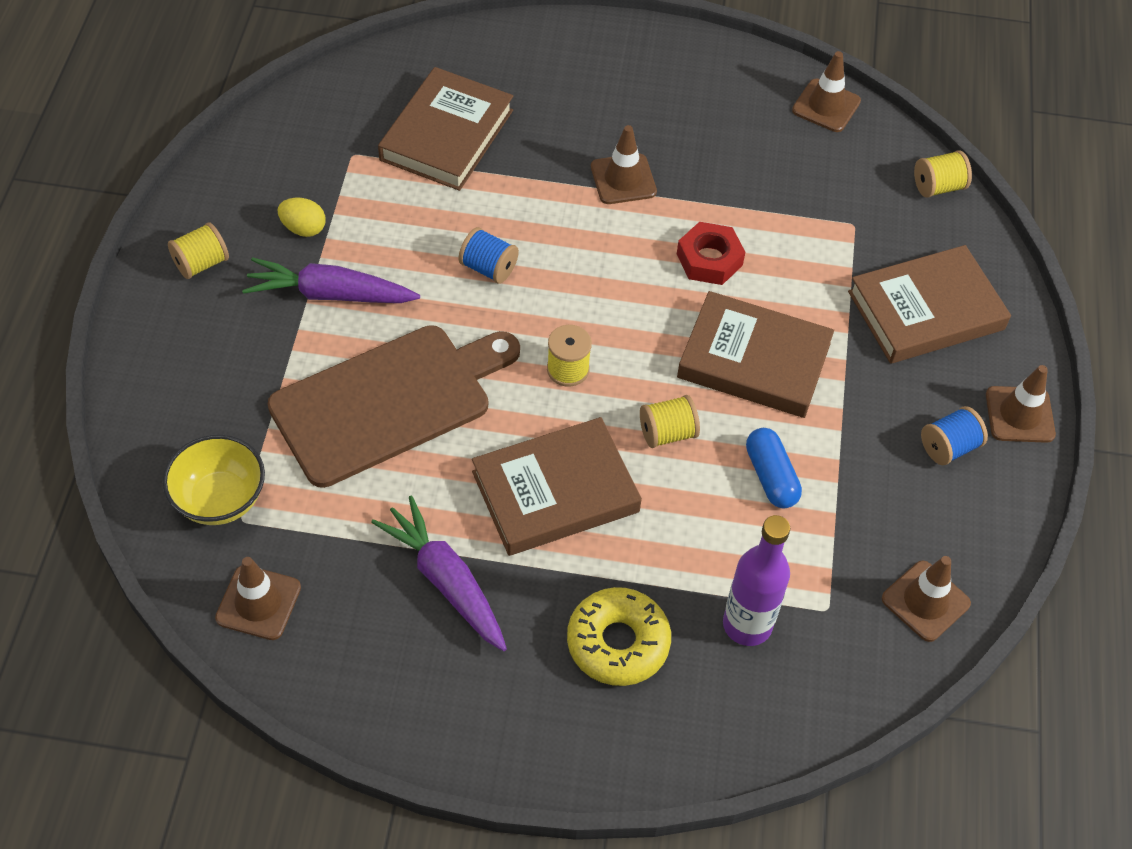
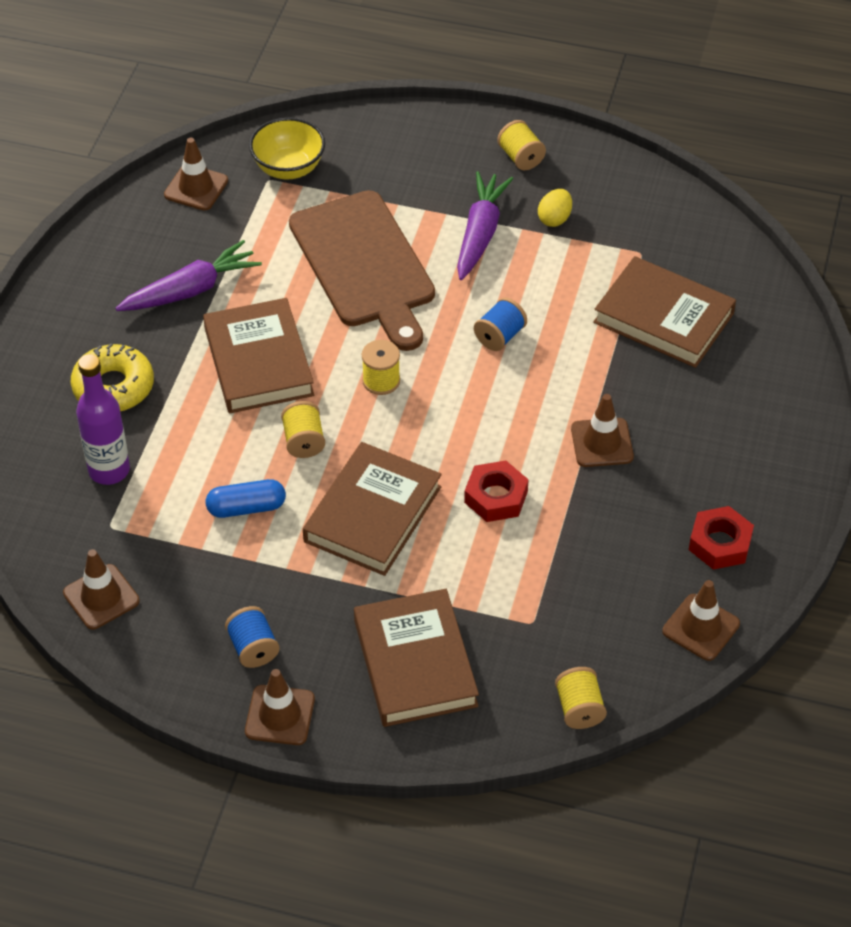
camera: 100 degrees right, 5 degrees down
none -> red nut [689,506,754,570]

